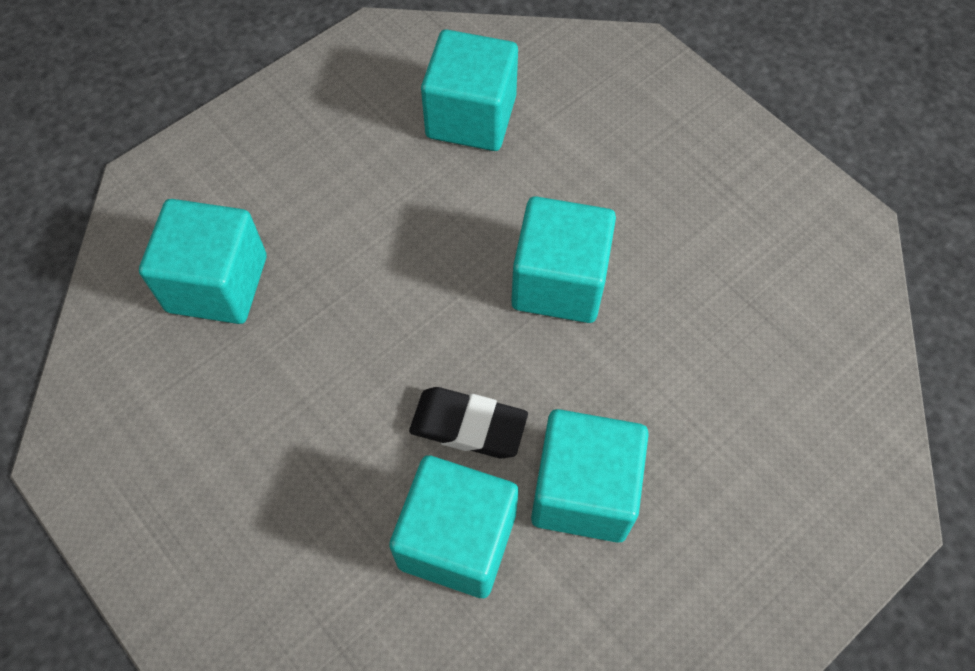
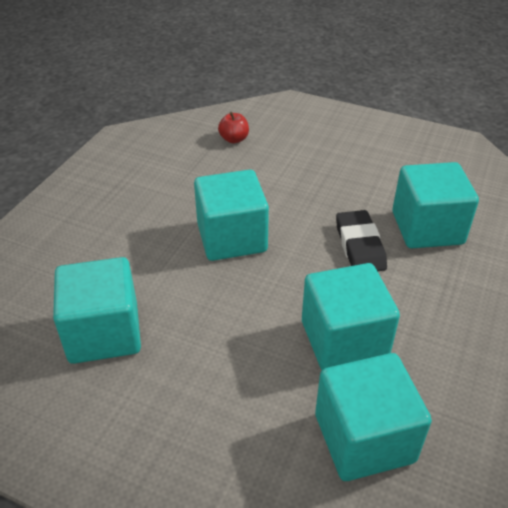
camera: 115 degrees left, 20 degrees down
turquoise cube [531,409,649,543] -> turquoise cube moved to [302,263,400,370]
none -> red apple [218,112,249,143]

